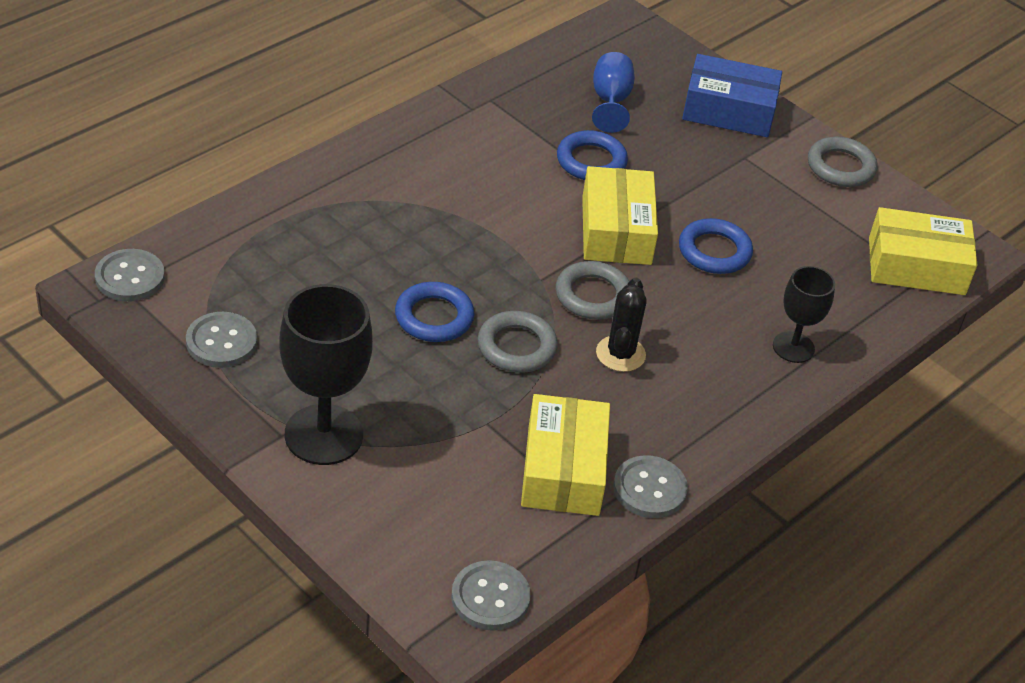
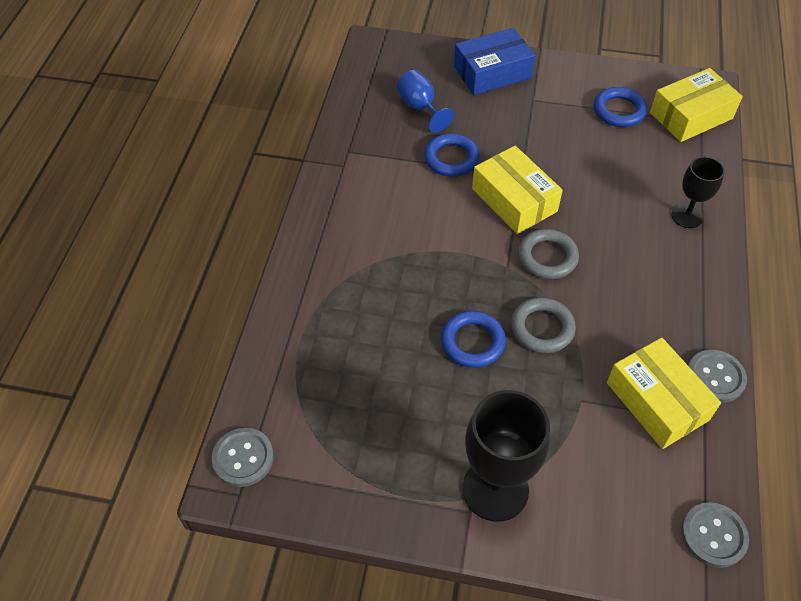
camera: 30 degrees left, 10 degrees up
grey button [186,312,257,368] -> none
black cactus [596,278,647,372] -> none
blue ring [679,218,753,274] -> blue ring moved to [594,87,647,127]
grey ring [808,137,877,187] -> none

